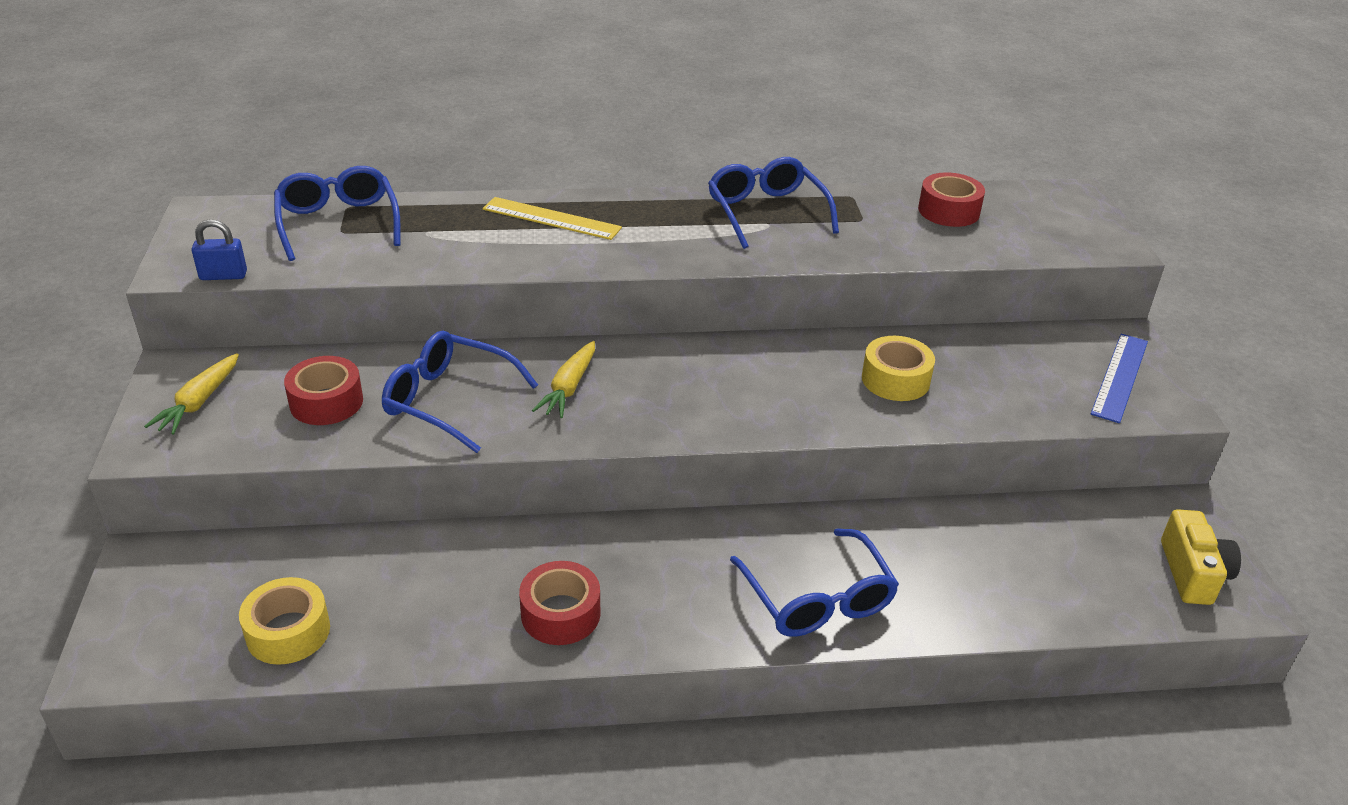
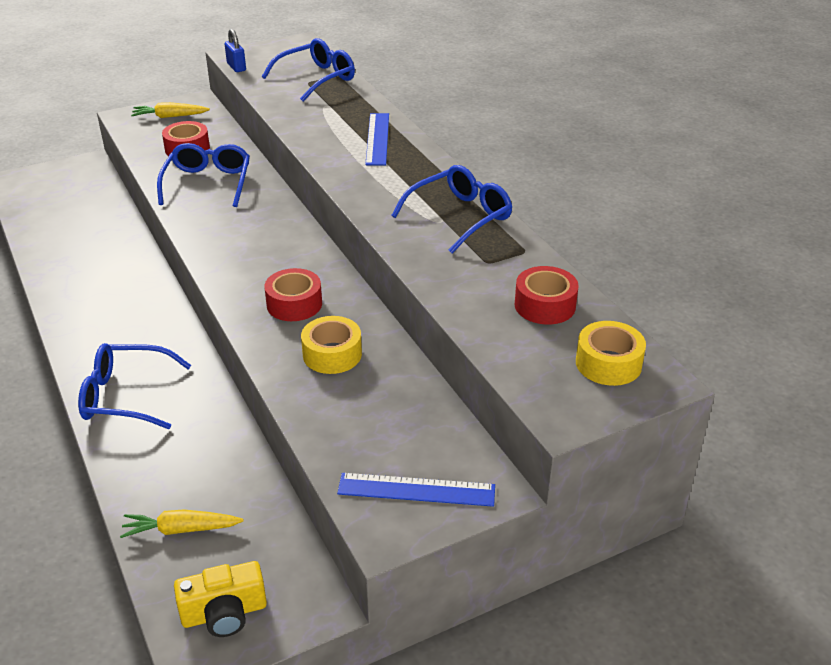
camera: 70 degrees right, 0 degrees up
yellow tape [239,577,330,665] -> yellow tape moved to [576,321,646,386]
yellow ruler [482,197,622,240] -> blue ruler [365,113,389,165]
red tape [519,561,600,645] -> red tape moved to [264,268,322,321]
yellow carrot [532,341,595,418] -> yellow carrot moved to [120,510,244,538]
blue glasses [730,528,899,637] -> blue glasses turned 45 degrees clockwise [78,343,191,429]

